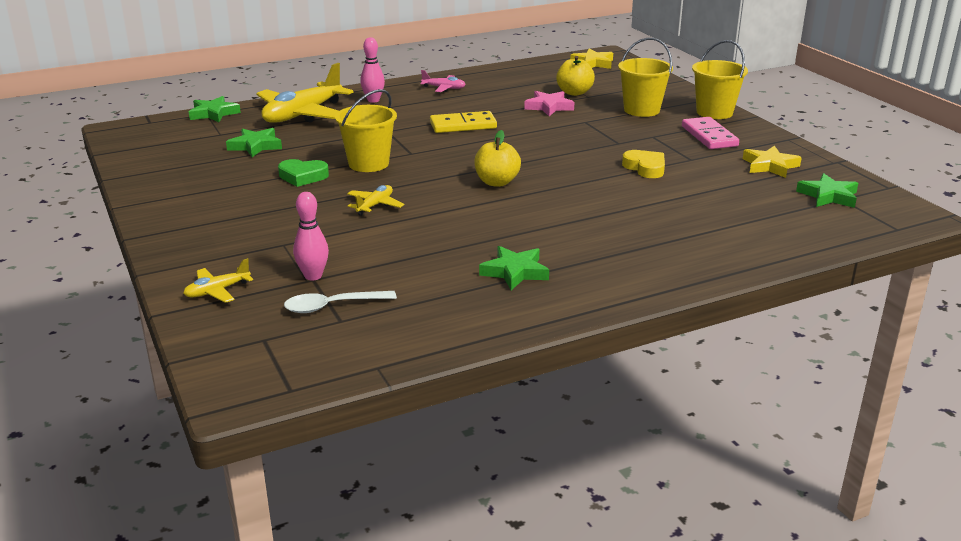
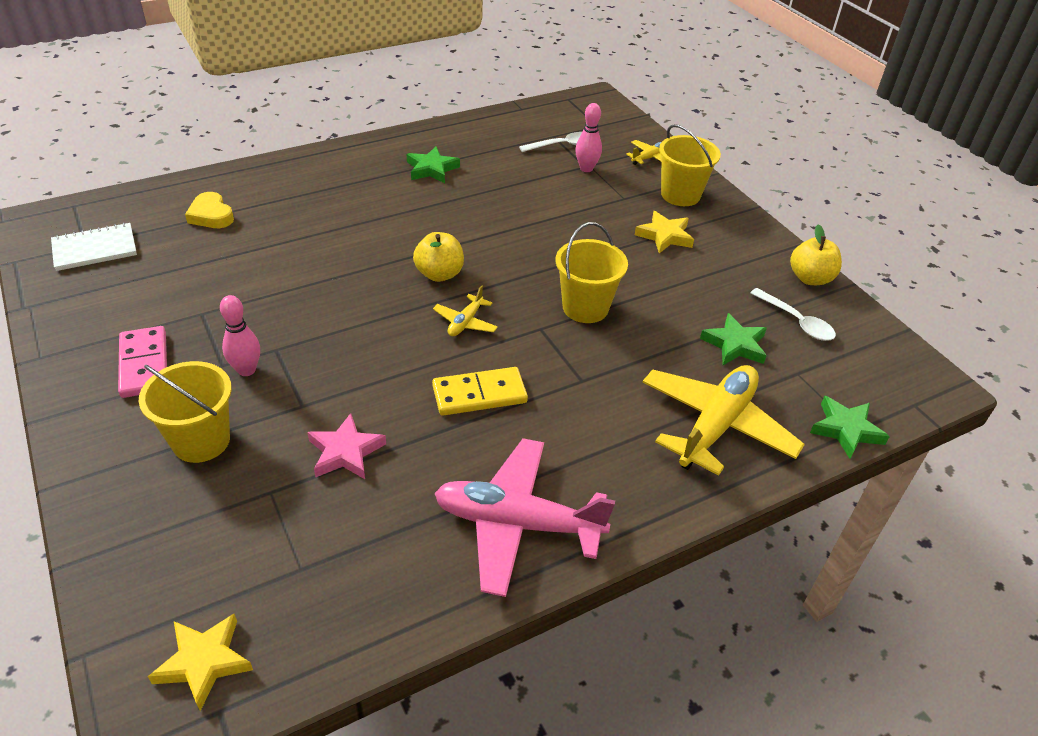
camera: 175 degrees right, 15 degrees up
green heart [278,159,329,187] -> none
yellow plane [347,185,405,216] -> yellow plane moved to [433,285,498,336]
pink bowling pin [360,37,385,103] -> pink bowling pin moved to [220,295,260,376]
pink plane [421,70,466,92] -> pink plane [434,438,615,597], size x2.17
yellow apple [556,56,595,96] -> yellow apple moved to [790,224,842,285]
yellow heart [622,150,665,178] -> yellow heart moved to [185,192,234,228]
yellow bucket [692,40,748,119] -> yellow bucket moved to [659,124,721,206]
yellow star [743,146,802,178] -> yellow star moved to [635,211,694,253]
green star [796,173,858,208] -> white notebook [51,223,137,271]
none -> white spoon [750,288,836,341]

